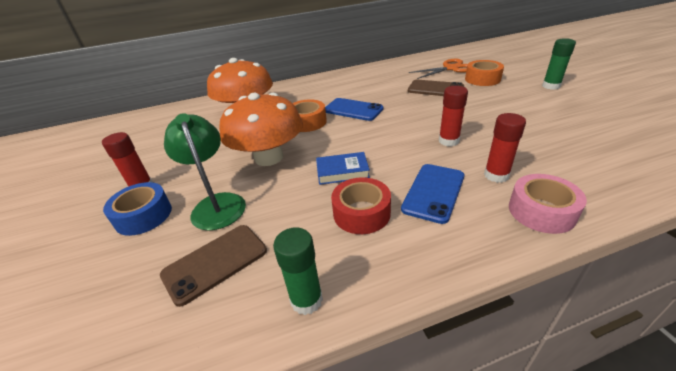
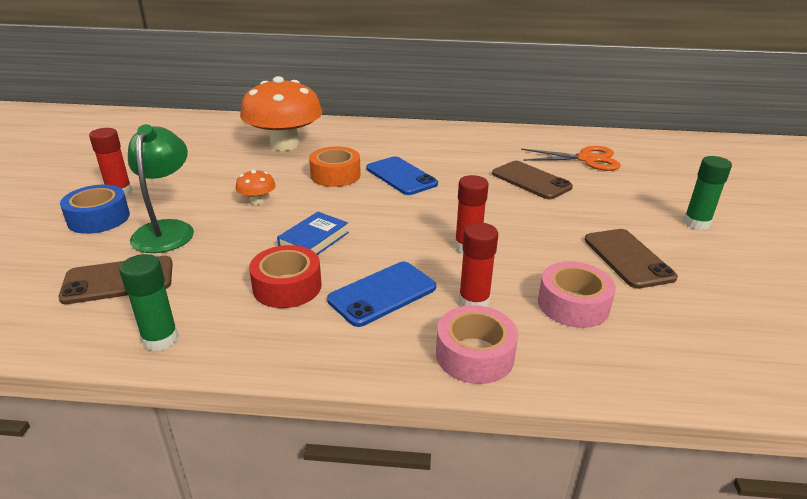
camera: 20 degrees right, 5 degrees down
orange mushroom [219,93,303,166] -> orange mushroom [236,170,276,205], size x0.41
blue book [316,152,370,185] -> blue book turned 75 degrees counterclockwise [277,212,349,255]
orange tape [465,60,504,86] -> none
none -> pink tape [538,261,616,328]
none -> brown phone [584,229,678,288]

